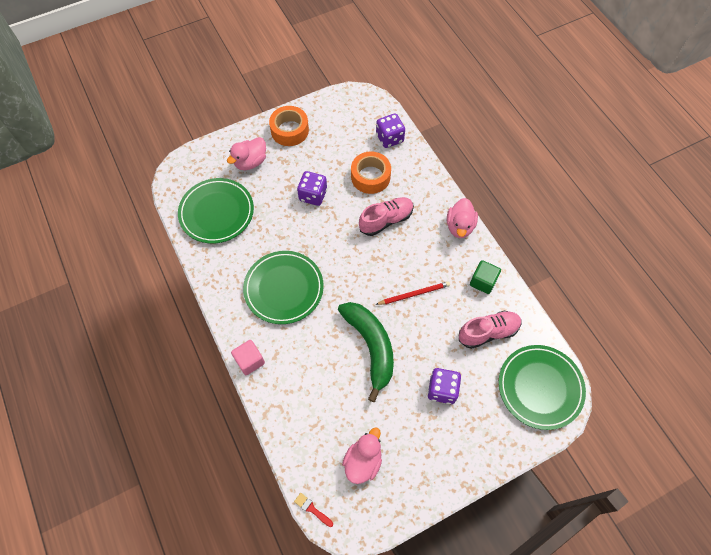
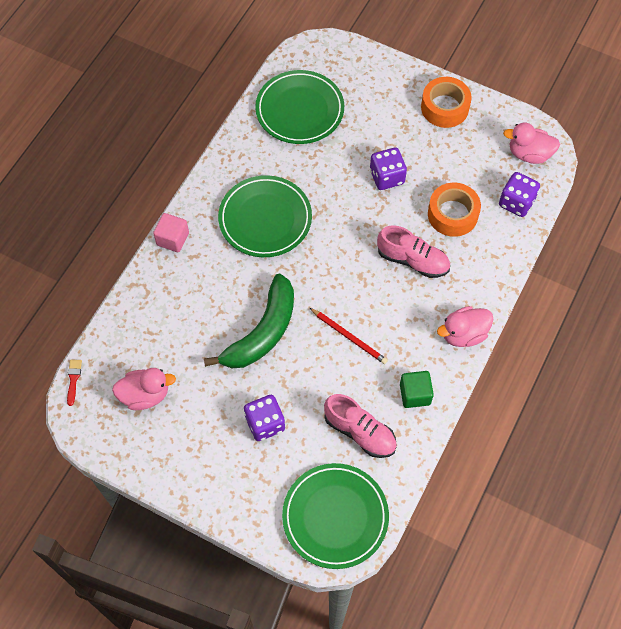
camera: 55 degrees right, 0 degrees up
pink duck [227,137,266,170] -> pink duck moved to [503,123,560,164]

